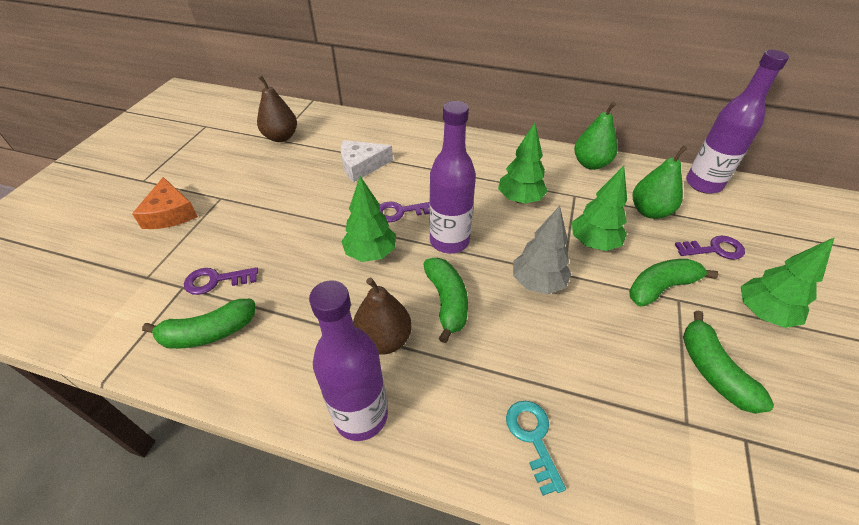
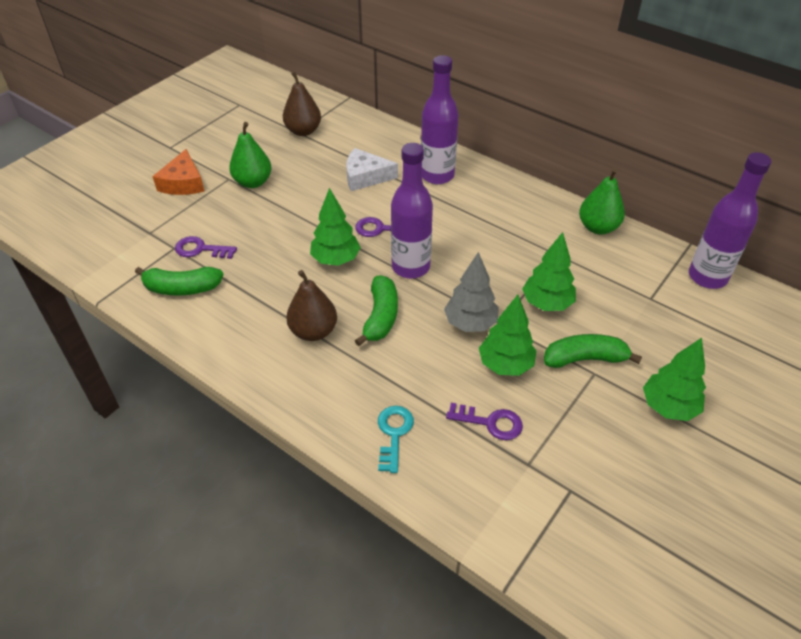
camera: 20 degrees right, 0 degrees up
purple bottle [309,280,388,441] -> purple bottle moved to [421,55,459,184]
green tree [498,123,548,204] -> green tree moved to [479,295,537,376]
green pear [633,145,688,219] -> green pear moved to [229,122,271,188]
purple key [674,236,745,260] -> purple key moved to [446,403,523,440]
green banana [683,311,774,414] -> none

